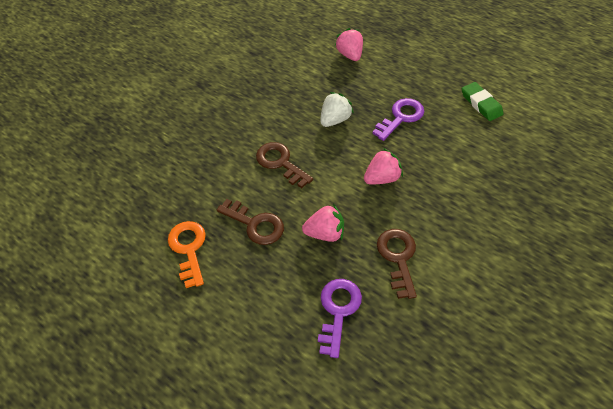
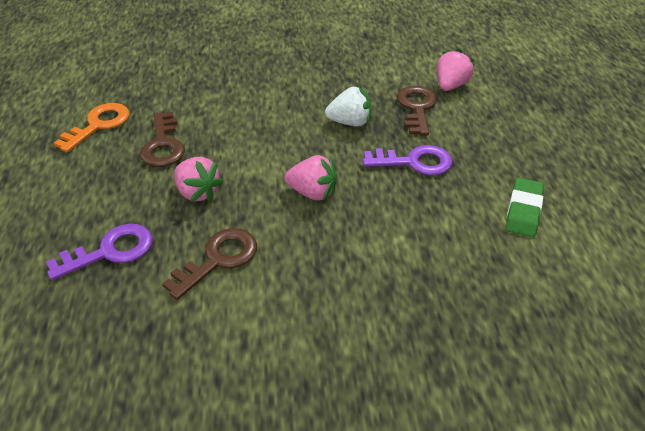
camera: 45 degrees right, 10 degrees down
brown key [256,142,313,188] -> brown key moved to [397,86,437,136]

